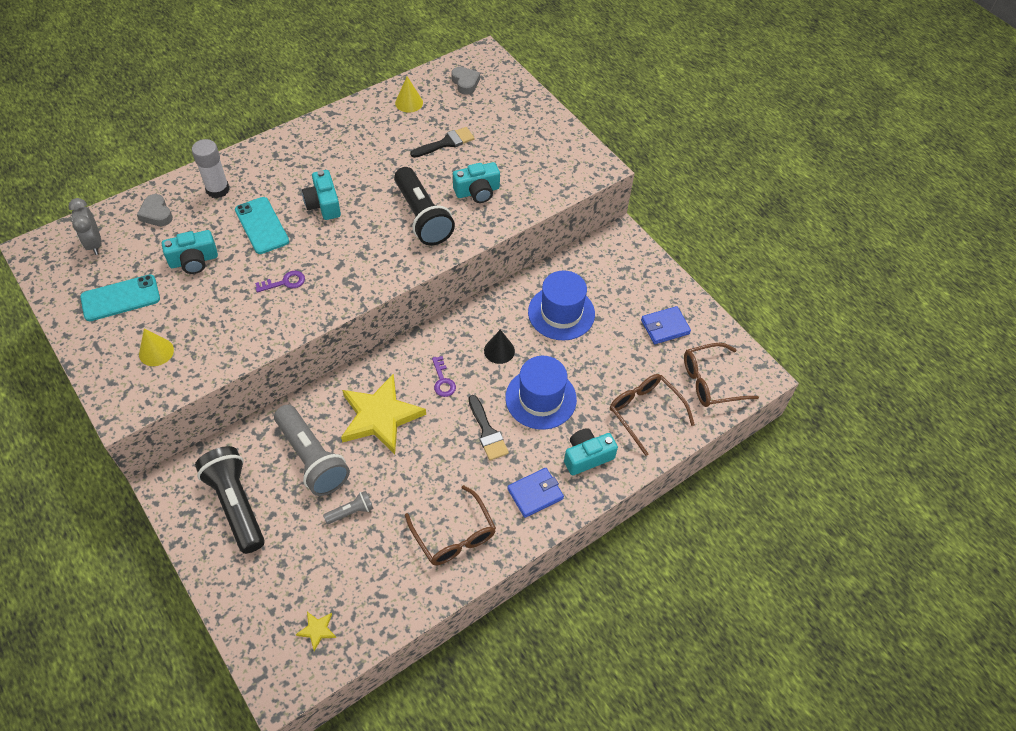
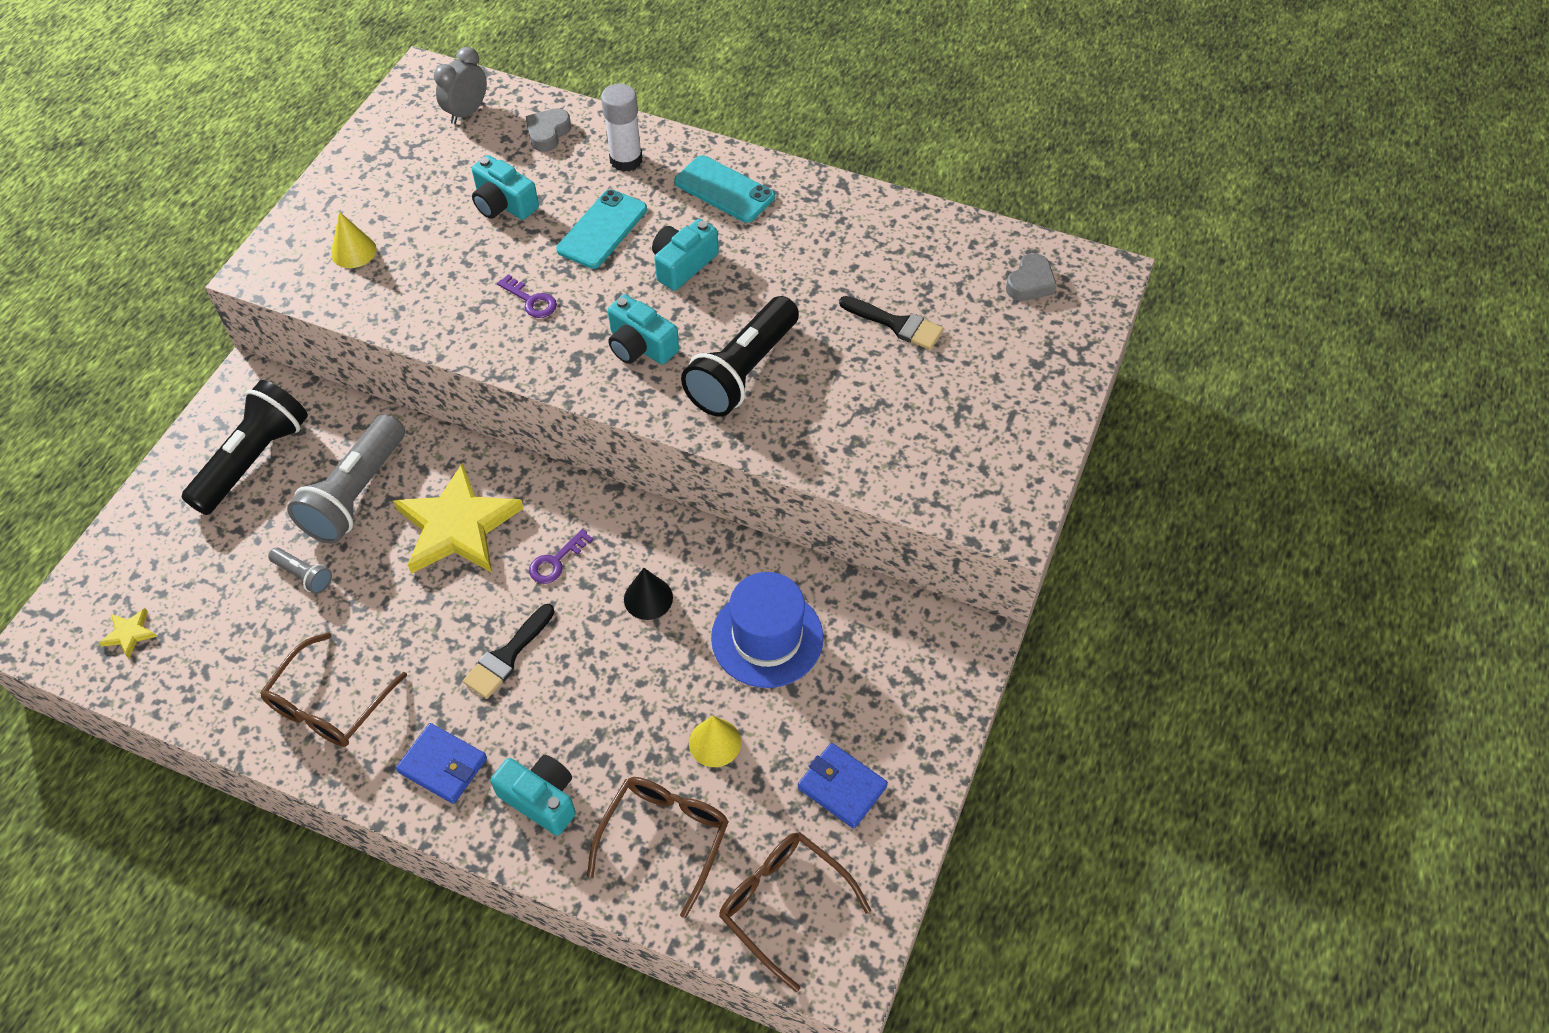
camera: 60 degrees right, 0 degrees up
turquoise phone [80,274,160,321] -> turquoise phone moved to [674,155,775,223]
yellow cone [395,76,423,112] -> yellow cone moved to [689,716,741,767]
turquoise camera [453,162,500,203] -> turquoise camera moved to [608,294,679,365]
blue hat [505,356,577,430] -> none

